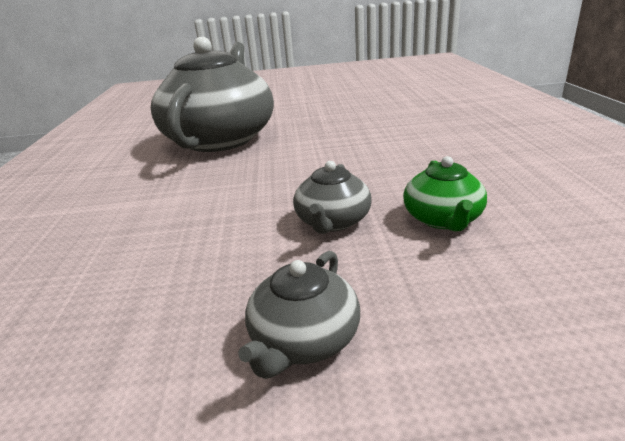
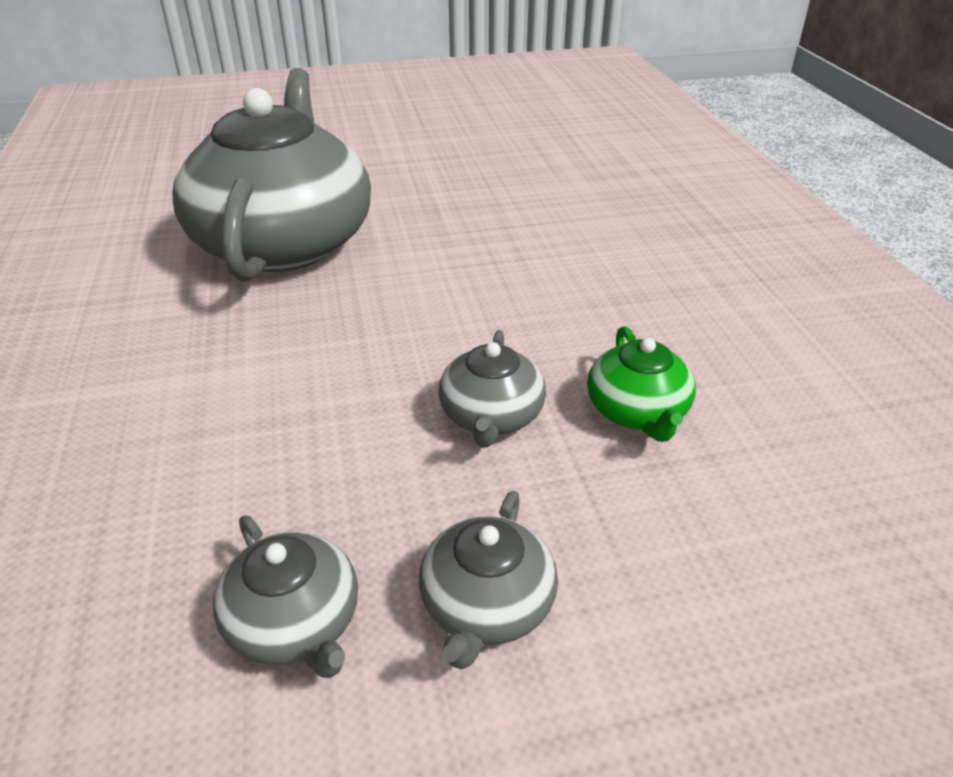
camera: 10 degrees left, 10 degrees up
none -> grey teapot [213,515,358,678]

